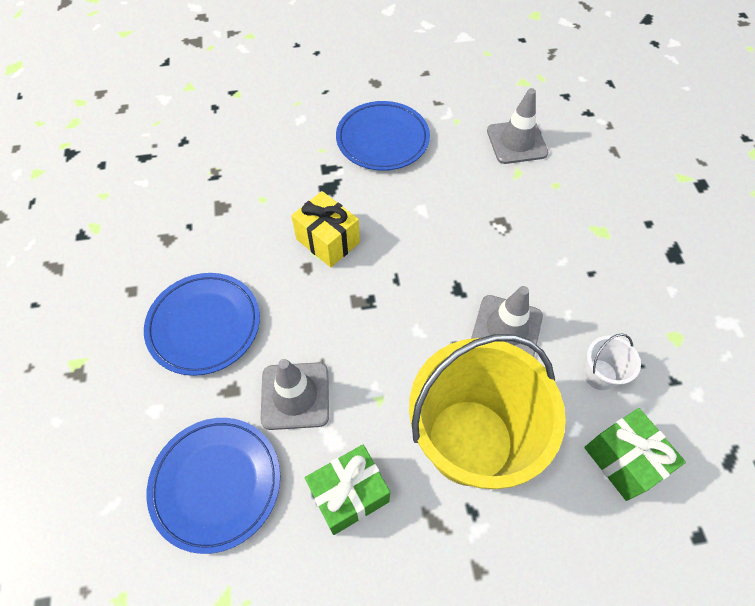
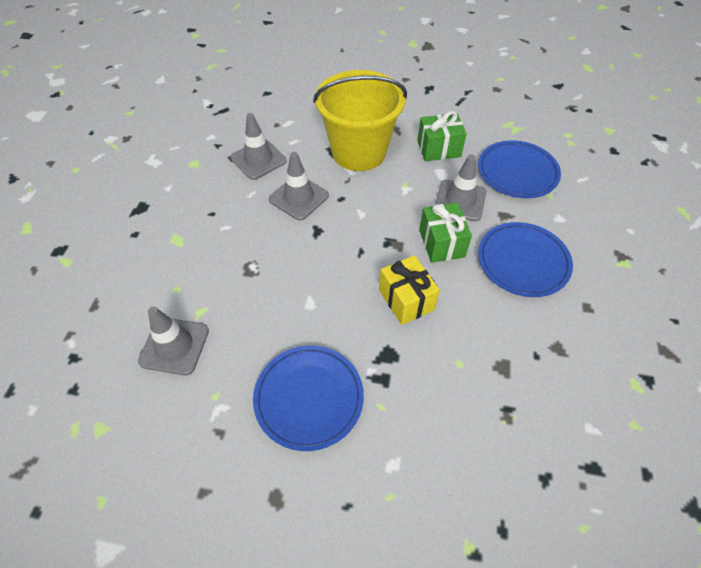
camera: 160 degrees left, 5 degrees down
white bucket [583,333,641,390] -> grey traffic cone [231,113,287,180]
green gift [584,408,686,501] -> green gift moved to [419,203,472,263]

